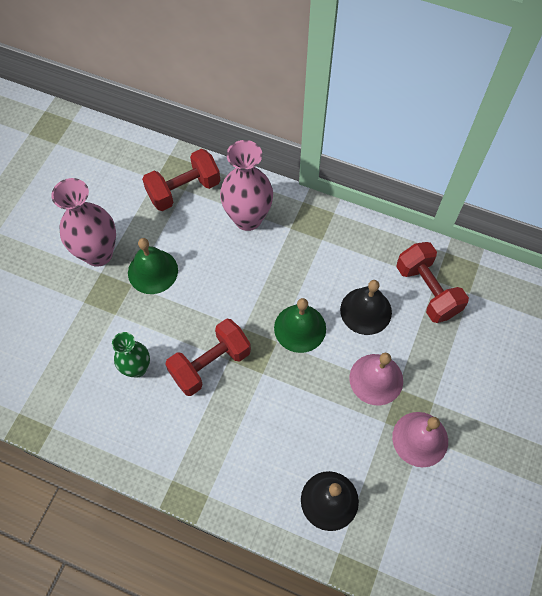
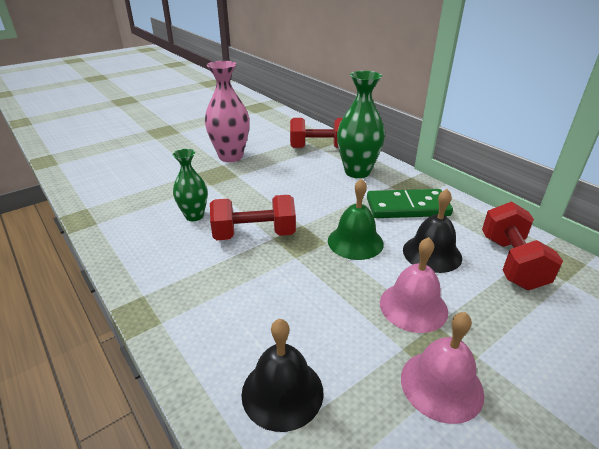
camera: 30 degrees right, 30 degrees down
green bell [128,238,178,294] -> none
pink vase [220,140,273,231] -> green vase [337,71,385,178]
none -> green domino [367,189,453,218]

